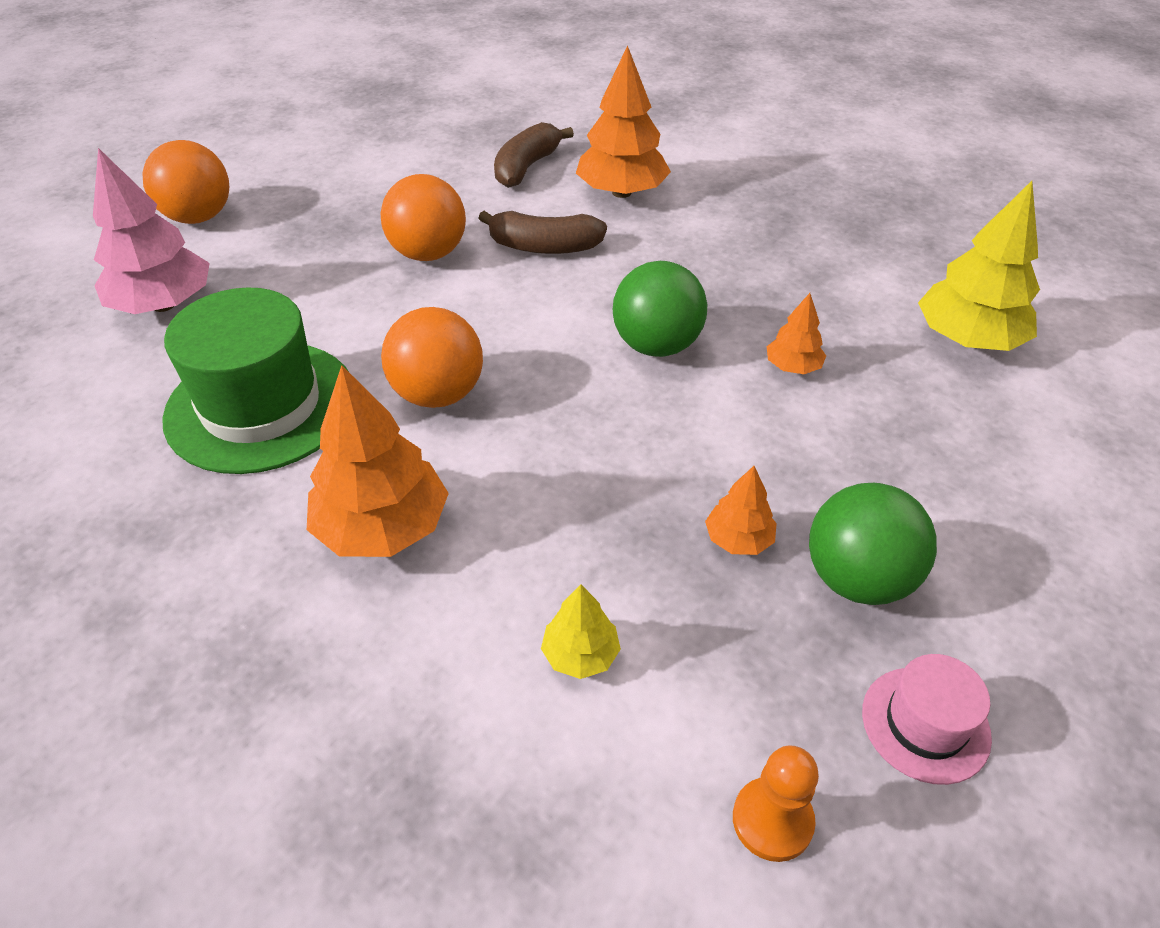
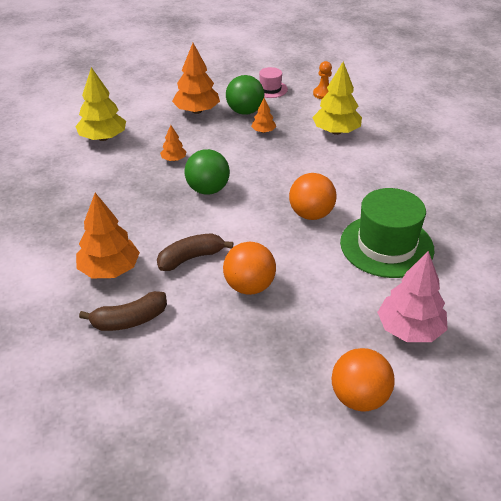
camera: 140 degrees left, 5 degrees down
orange tree [307,365,449,557] -> orange tree moved to [172,43,220,114]
brown banana [479,211,607,254] -> brown banana turned 75 degrees counterclockwise [157,233,233,271]
yellow tree [541,584,621,679] -> yellow tree [312,61,362,135], size x1.97

